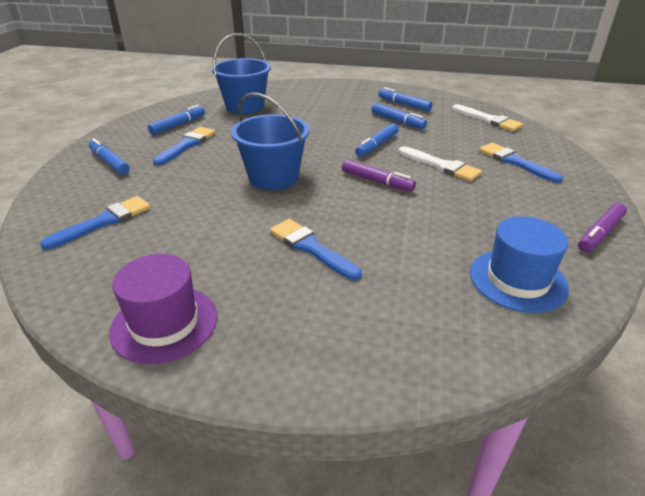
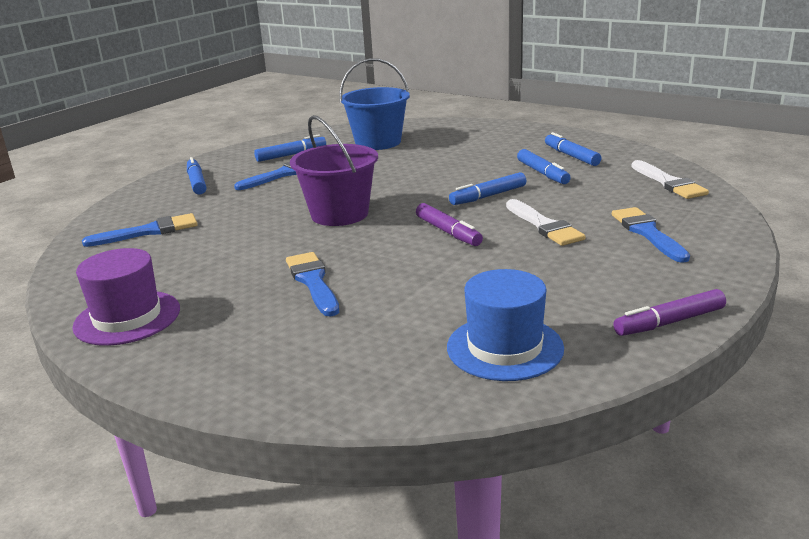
camera: 25 degrees right, 10 degrees down
blue bucket [231,92,310,190] -> purple bucket [290,115,378,226]

